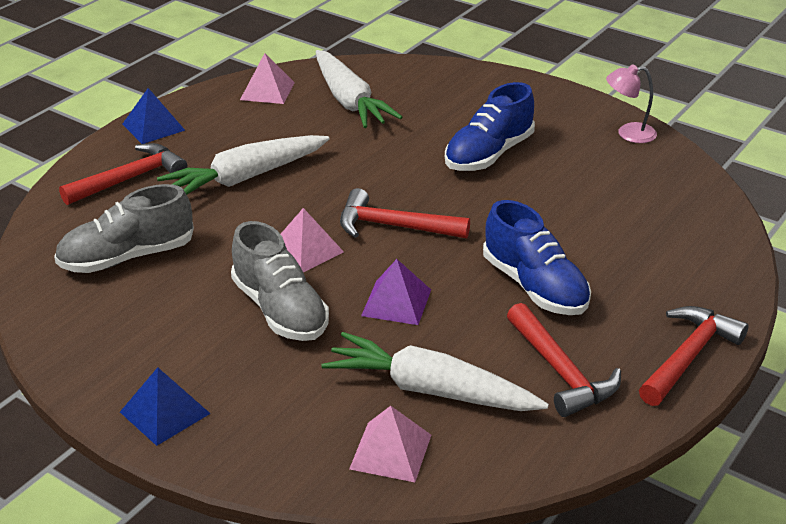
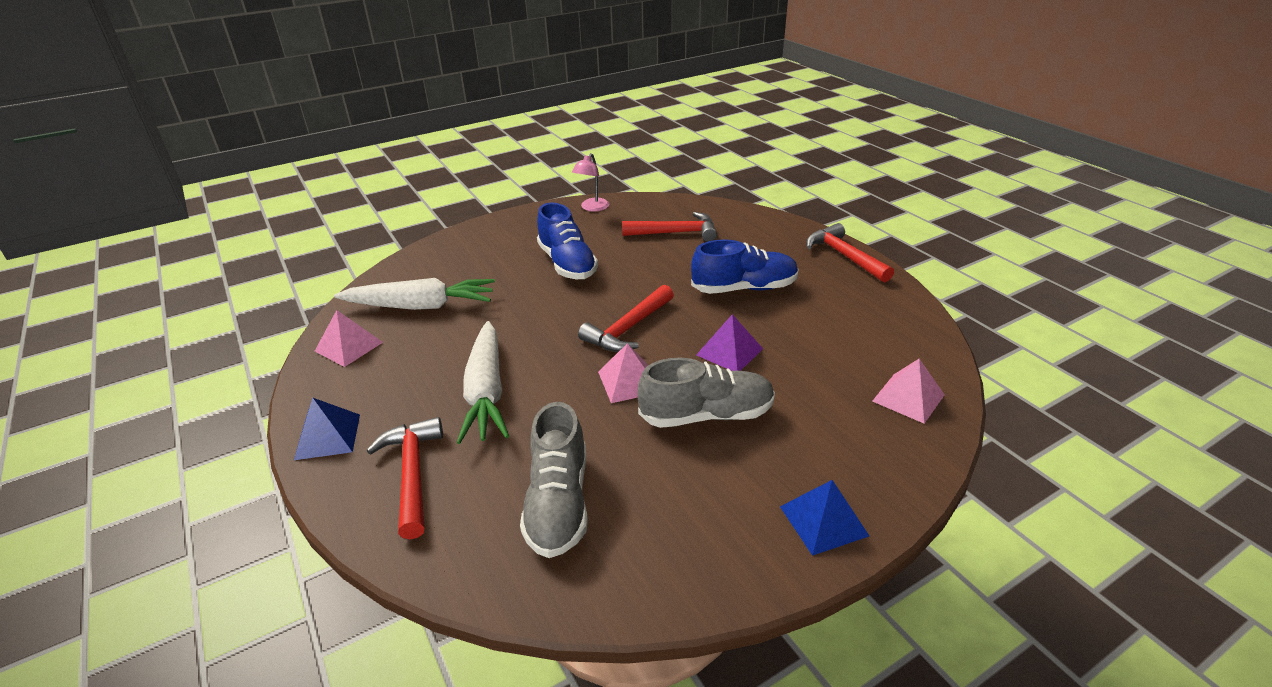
camera: 65 degrees left, 0 degrees up
white carrot [321,332,549,411] -> none
red hammer [507,303,621,417] -> red hammer moved to [622,212,717,242]

